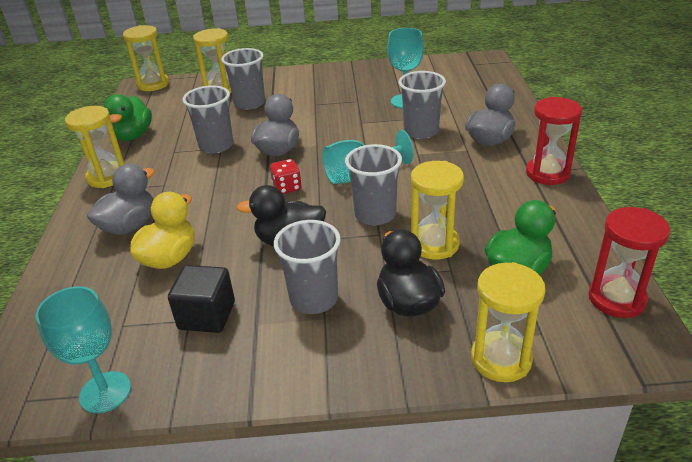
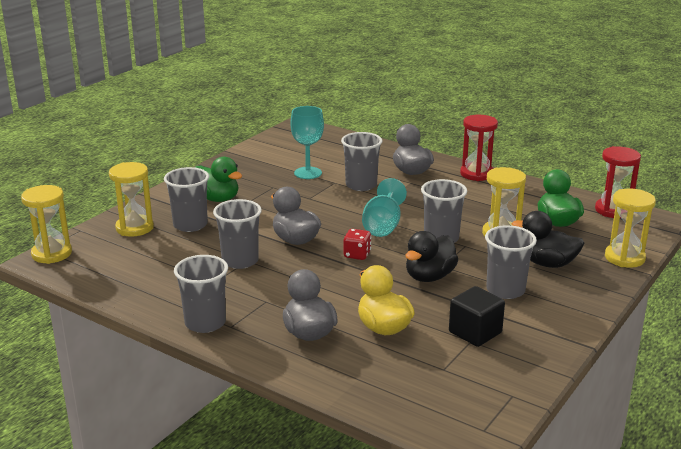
camera: 55 degrees left, 10 degrees down
turquoise goblet [36,286,131,413] -> none
yellow hourglass [65,106,124,188] -> grey cup [174,255,228,333]
green duck [104,94,152,141] -> green duck moved to [195,157,242,202]

